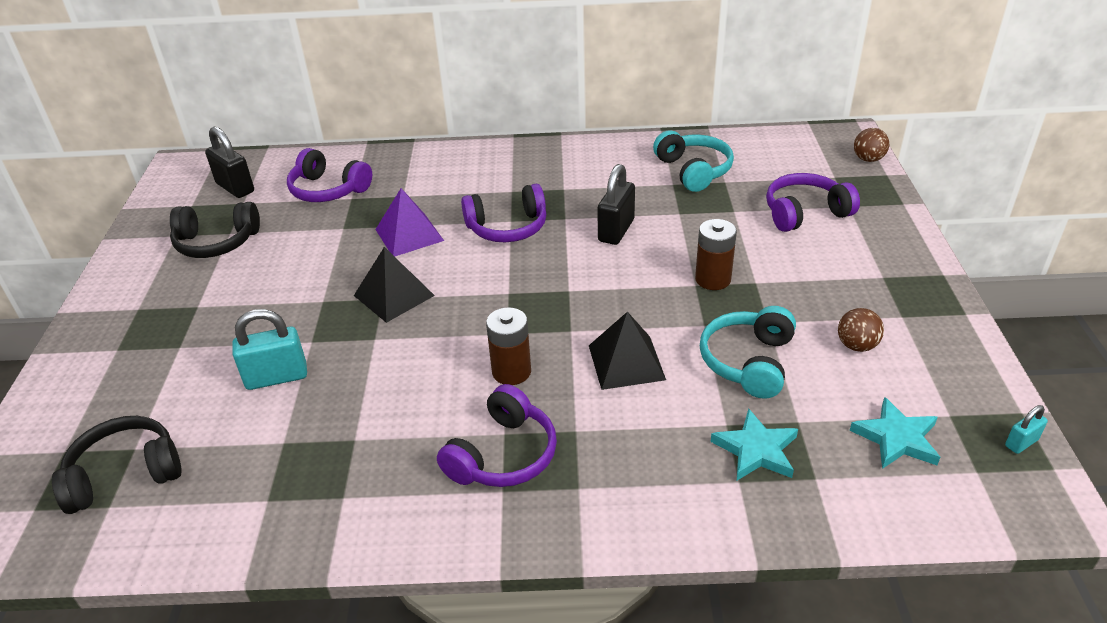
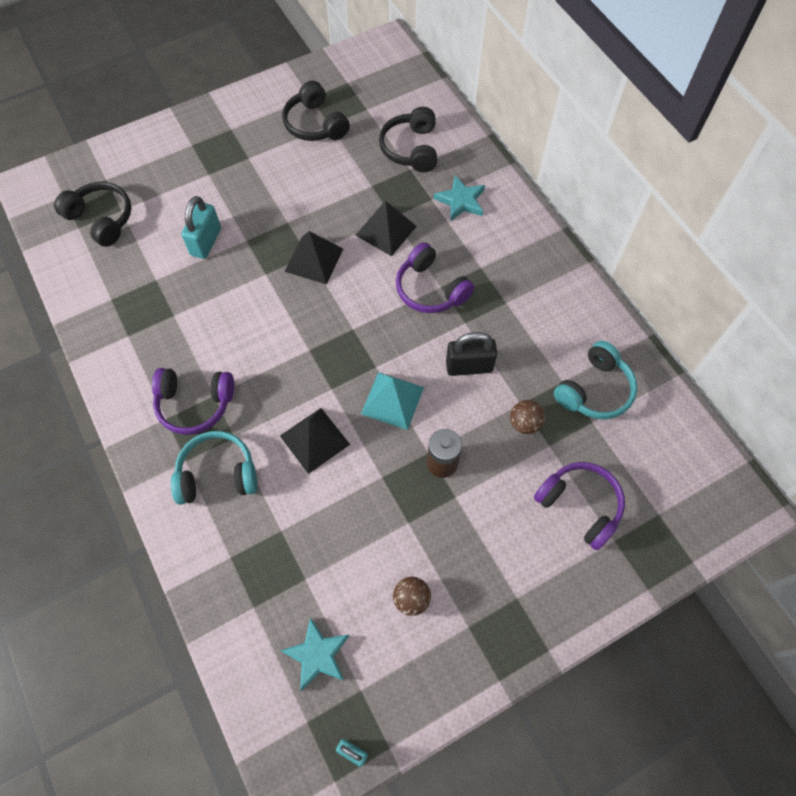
camera: 60 degrees right, 25 degrees up
black padlock [205,127,254,198] -> none
turquoise padlock [232,309,307,390] -> turquoise padlock turned 60 degrees clockwise [181,196,221,259]
purple headphones [287,148,372,202] -> black headphones [379,107,437,172]
purple pyramid [375,188,444,257] -> black pyramid [355,201,417,256]
brown battery [486,307,531,385] -> none
turquoise headphones [700,306,796,399] -> turquoise headphones moved to [171,431,257,505]
turquoise star [711,408,798,480] -> turquoise star moved to [434,175,485,221]
brown ball [854,128,889,162] -> brown ball moved to [510,400,545,434]
none -> turquoise pyramid [361,372,424,430]

